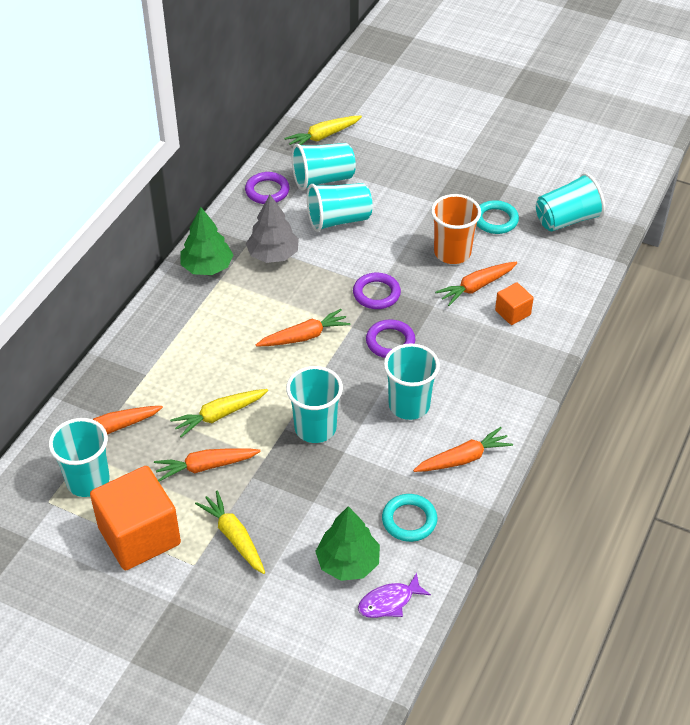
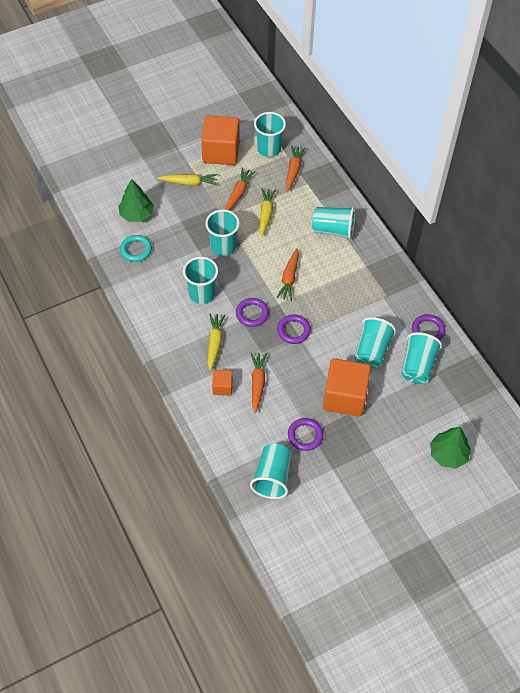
camera: 125 degrees right, 10 degrees up
green tree [180,207,233,275] -> green tree moved to [430,427,471,469]
grey tree [246,195,299,263] -> none
yellow carrot [284,116,362,145] -> yellow carrot moved to [208,314,225,371]
purple fish [358,573,431,618] -> none
orange carrot [413,427,513,472] -> none
orange cup [431,194,481,264] -> none
turquoise ring [477,200,519,234] -> purple ring [288,418,323,451]
none -> turquoise cup [312,207,356,240]
none -> orange cube [323,358,371,417]

